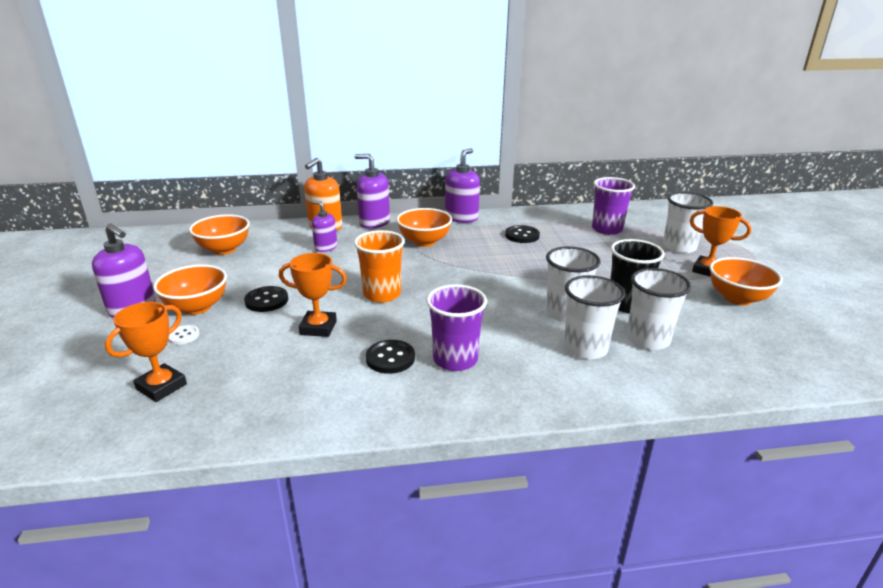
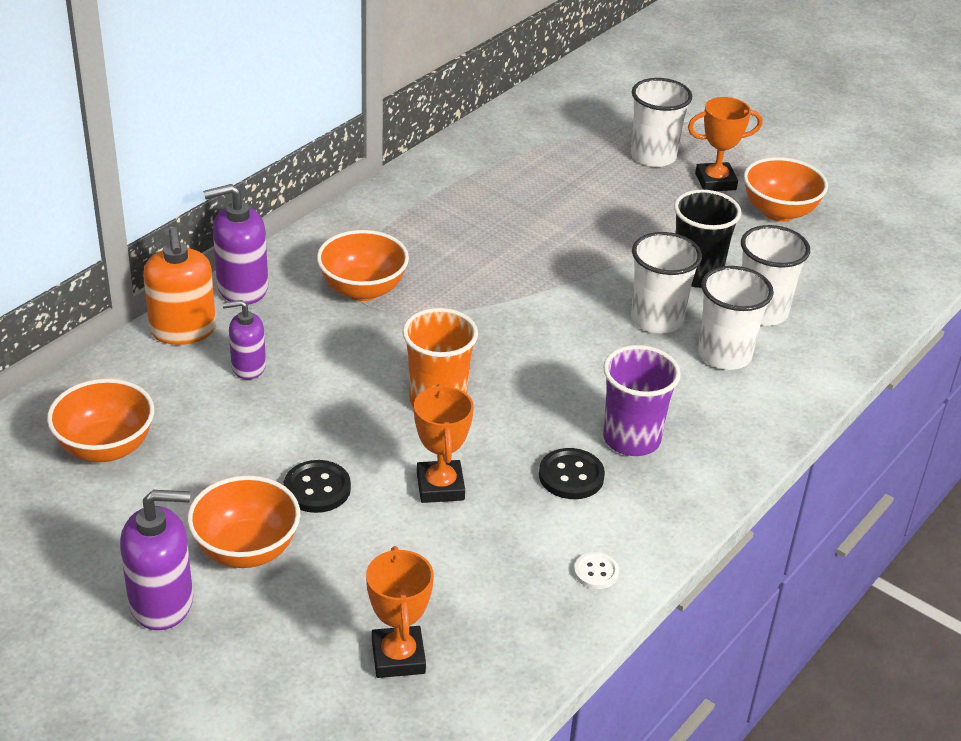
camera: 45 degrees left, 10 degrees up
white button [168,325,200,345] -> white button moved to [574,552,619,589]
orange trophy [279,253,347,337] -> orange trophy turned 60 degrees counterclockwise [414,384,474,503]
purple soap dispenser [445,148,480,223] -> none
black button [505,225,540,243] -> none
purple cup [592,177,635,235] -> none

